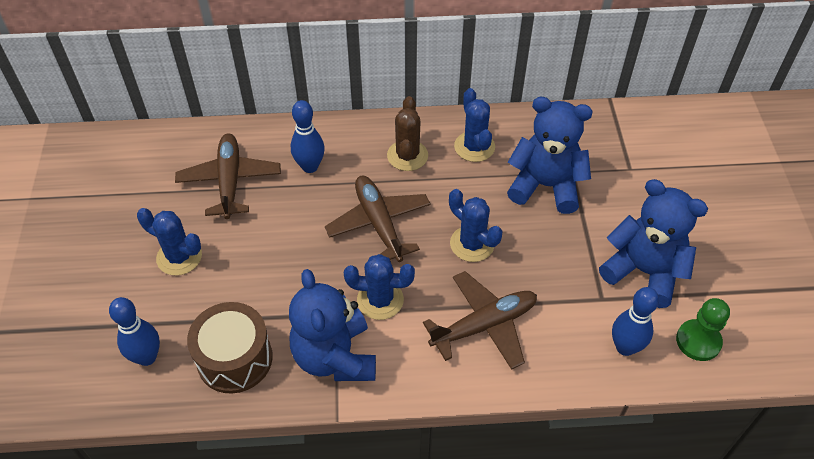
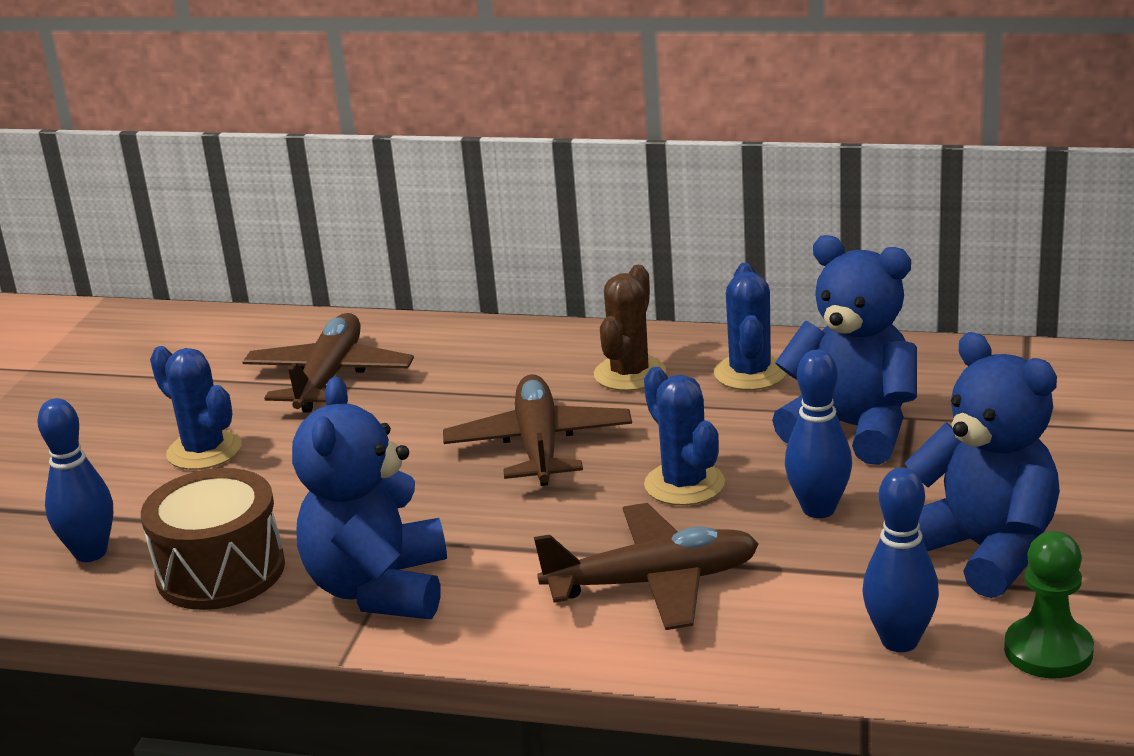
camera: 20 degrees right, 25 degrees down
blue bowling pin [291,100,325,173] -> blue bowling pin moved to [785,350,852,518]
blue cactus [344,254,415,320] -> none

